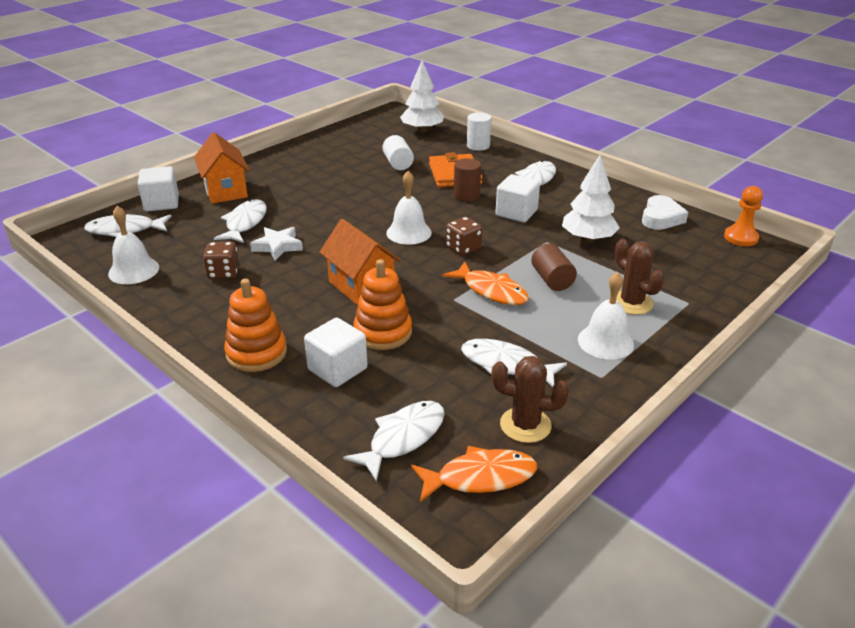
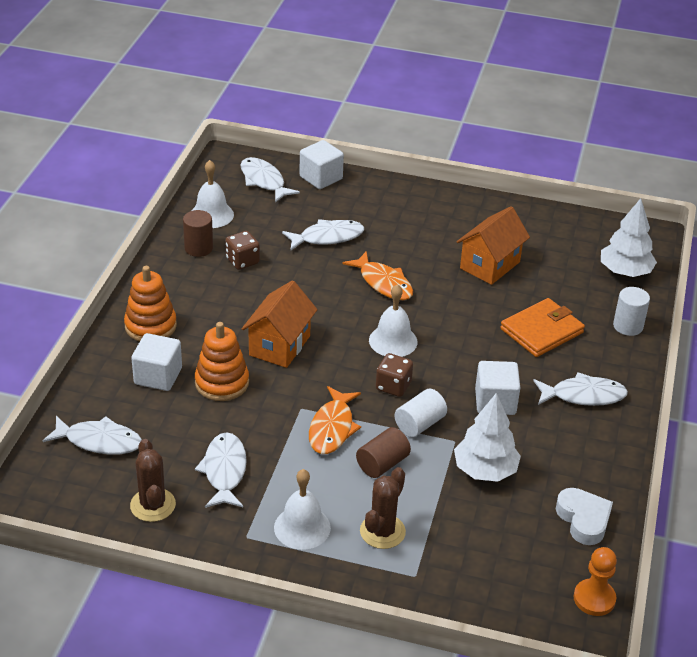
camera: 60 degrees right, 5 degrees up
orange house [194,132,249,204] -> orange house moved to [457,206,530,285]
white star [250,227,303,260] -> none
white cylinder [382,135,414,170] -> white cylinder moved to [395,389,447,437]
orange fish [411,446,537,502] -> orange fish moved to [343,251,413,300]
brown cylinder [454,158,481,201] -> brown cylinder moved to [183,210,213,257]
white heart [642,195,688,230] -> white heart turned 105 degrees counterclockwise [556,488,613,545]

